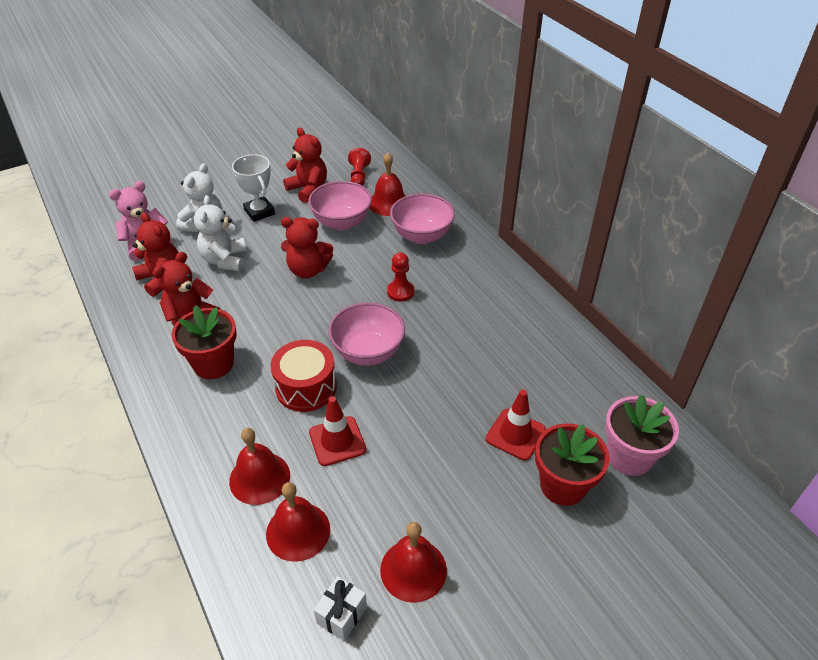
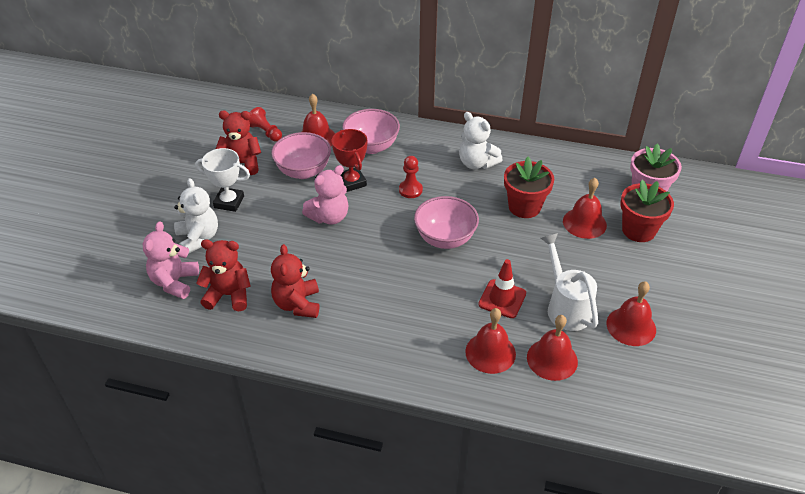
camera: 45 degrees left, 0 degrees up
red flower pot [171,305,237,379] -> red flower pot moved to [504,157,554,218]
white teddy bear [194,195,246,272] -> white teddy bear moved to [459,112,502,169]
red drum [271,340,337,412] -> none
red teddy bear [281,217,333,278] -> pink teddy bear [302,165,349,225]
white gift [314,576,367,641] -> none
red traffic cone [486,390,546,461] -> red bell [563,178,607,239]
none -> red trophy [332,129,367,192]
none -> white watering can [541,233,598,331]

